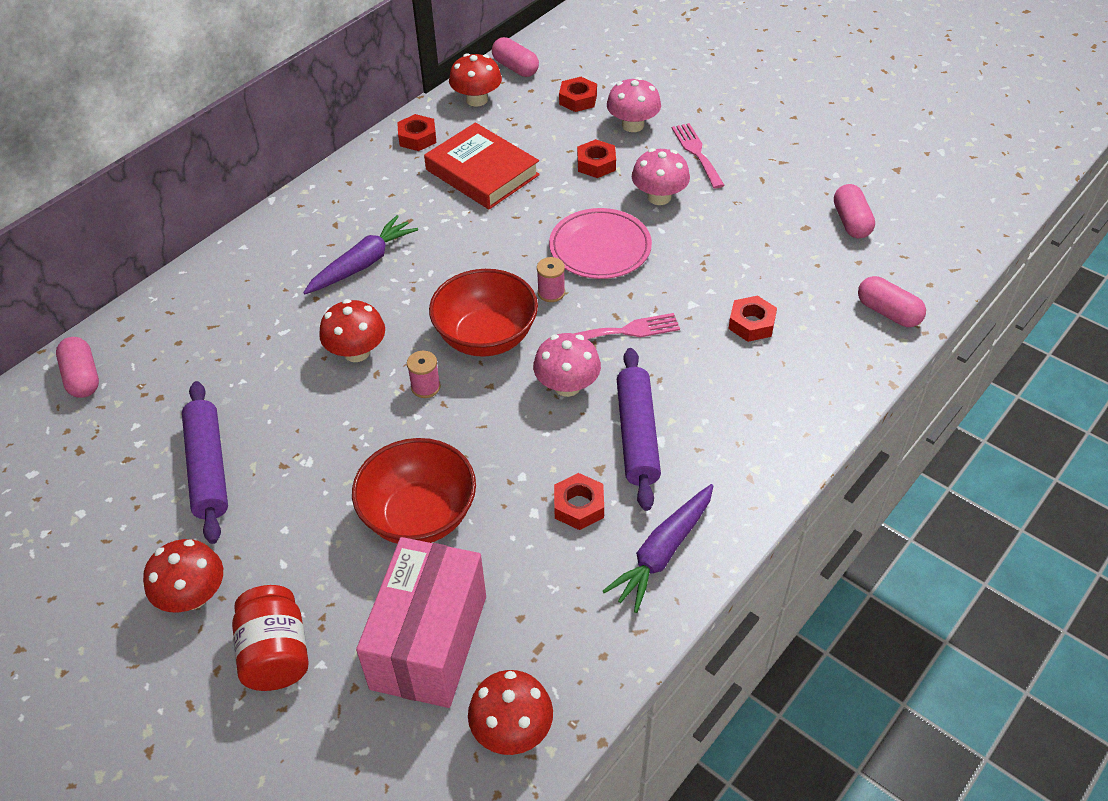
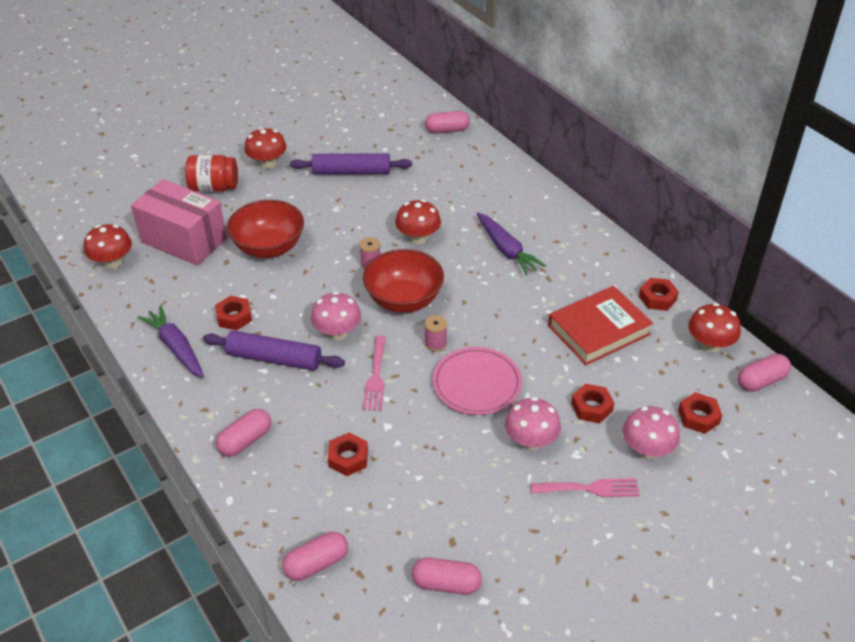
camera: 105 degrees right, 5 degrees down
none -> pink capsule [216,409,271,457]

